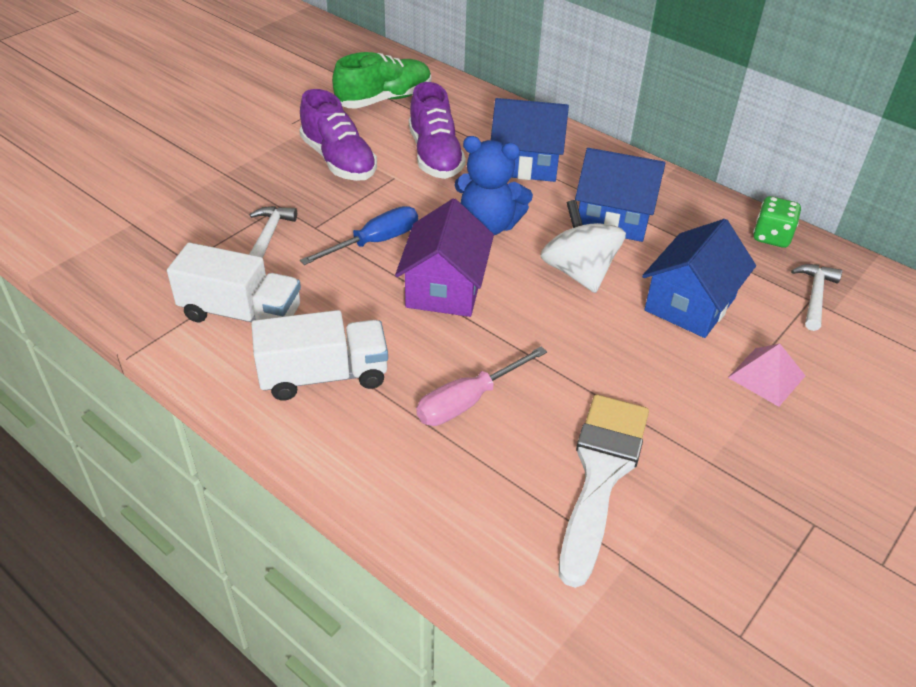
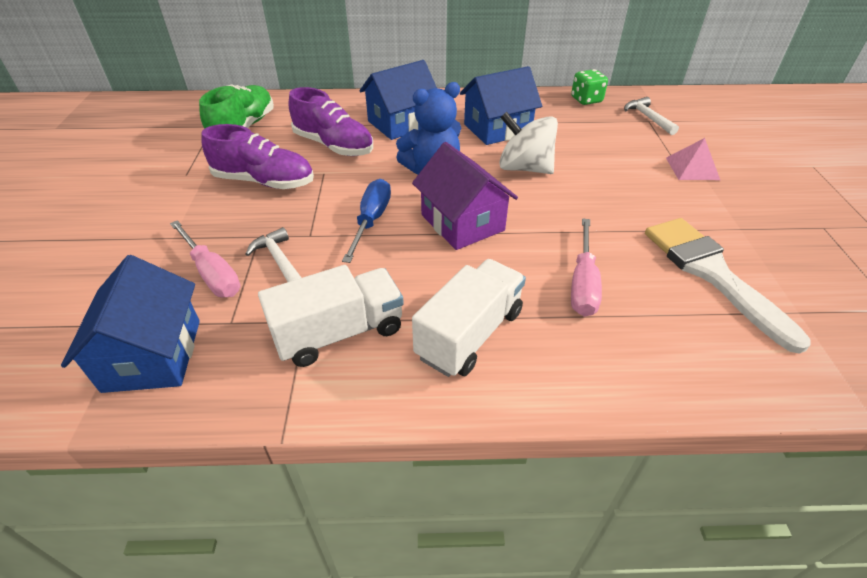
camera: 40 degrees left, 0 degrees up
blue house [642,219,756,338] -> blue house moved to [61,255,200,393]
none -> pink screwdriver [170,220,240,297]

